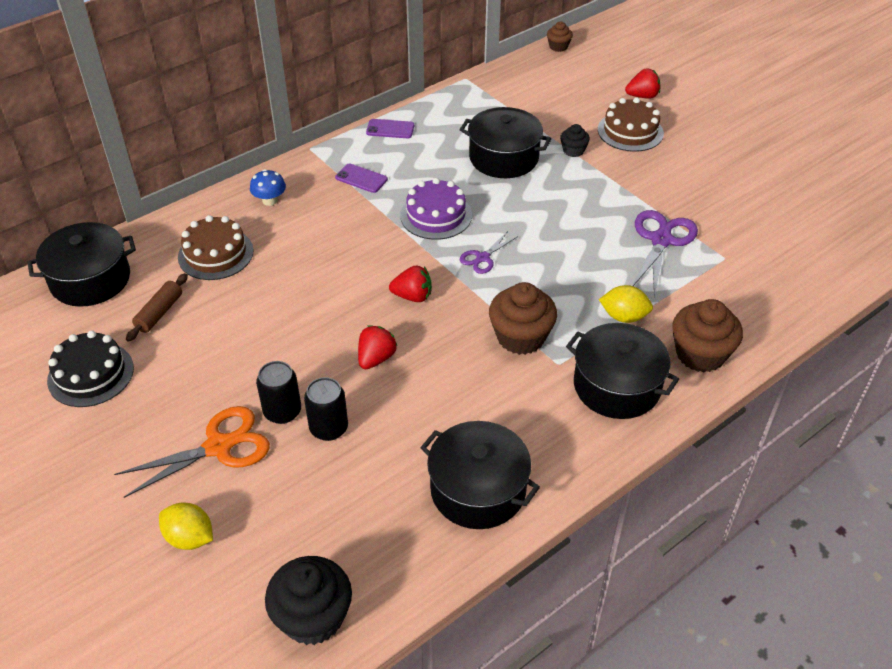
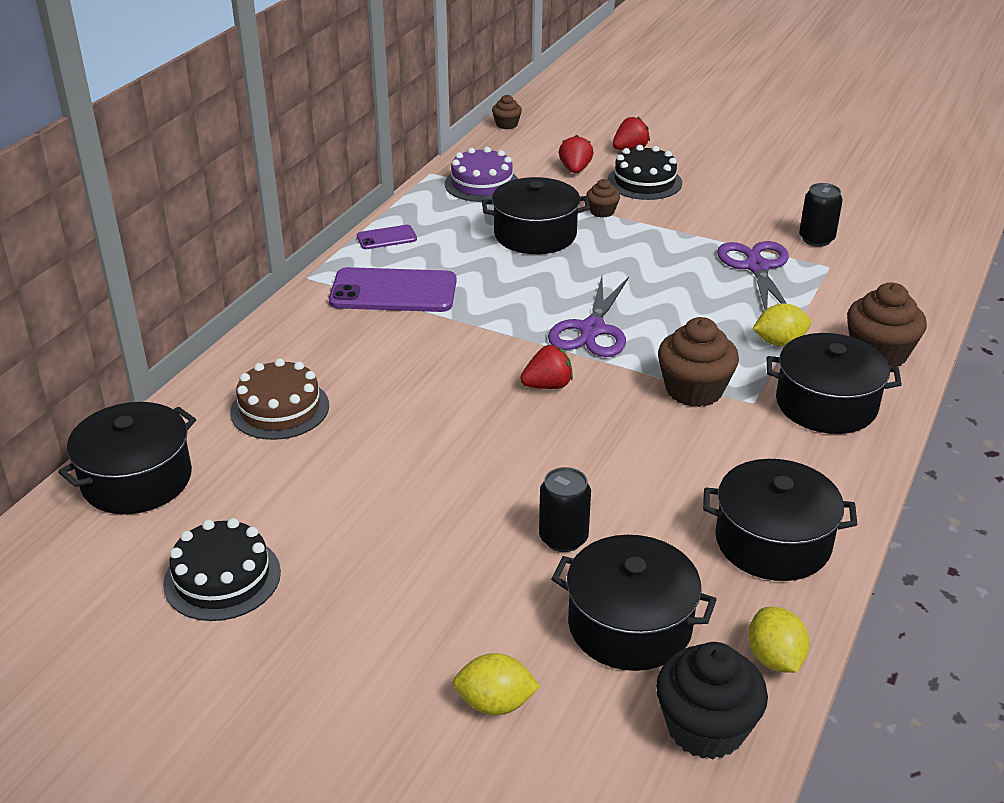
camera: 25 degrees left, 10 degrees down
orange scissors [114,406,270,498] -> none
brown rolling pin [126,273,188,342] -> none
blue mushroom [250,169,286,206] -> none
black can [256,361,301,424] -> black can moved to [799,183,843,246]
purple phone [335,163,388,193] -> purple phone [329,267,457,312], size x2.02
red strawberry [358,325,397,369] -> red strawberry moved to [559,135,593,173]
purple cake [400,178,472,240] -> purple cake moved to [445,147,518,202]
purple scissors [460,231,518,274] -> purple scissors [548,276,629,357], size x1.81
black cupcake [560,124,590,157] -> brown cupcake [586,179,620,218]
brown cake [598,97,664,152] -> black cake [608,145,682,200]
none -> black pot [551,535,717,671]
none -> yellow lemon [748,607,810,673]

